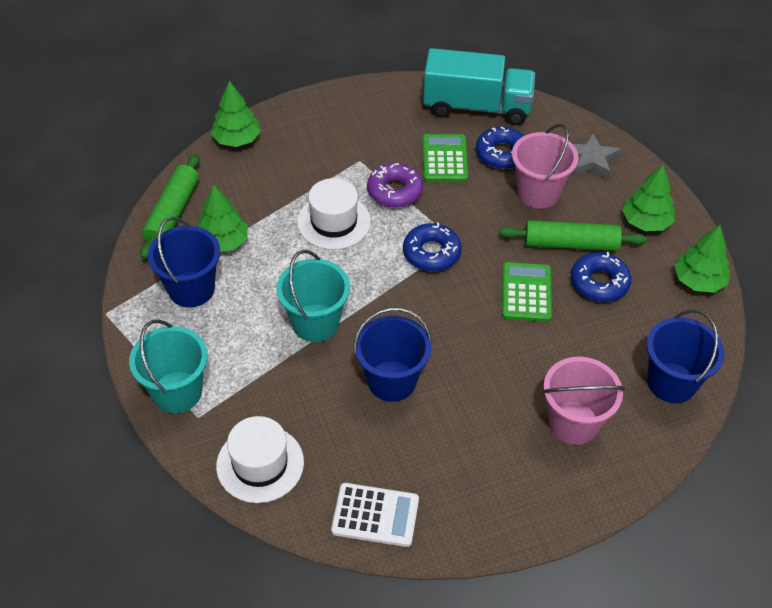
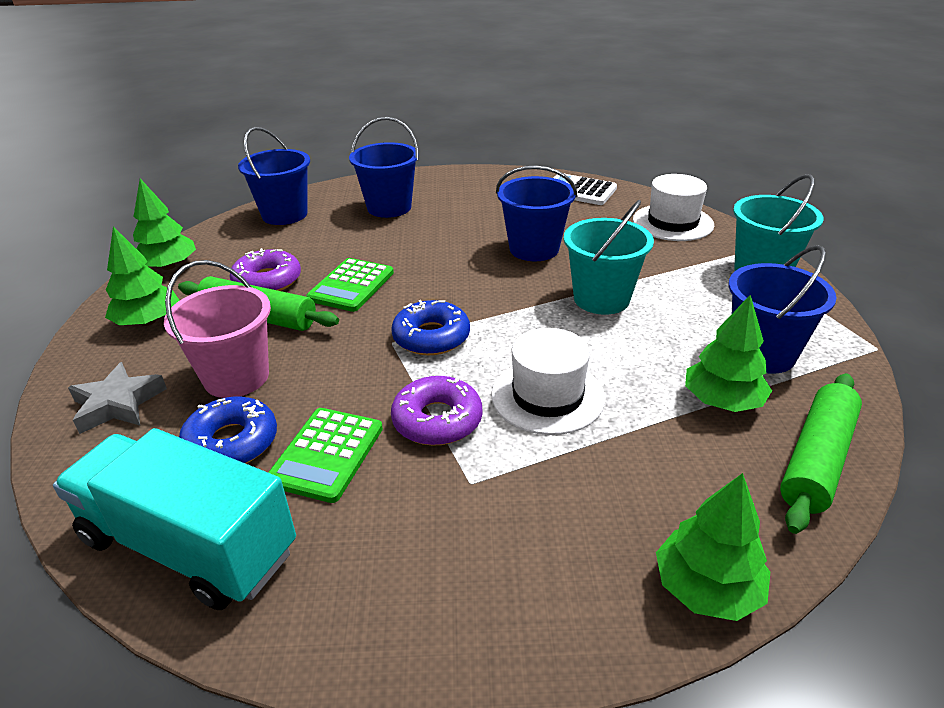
camera: 160 degrees left, 15 degrees down
pink bucket [542,357,625,445] -> blue bucket [349,117,419,218]
blue donut [571,252,631,302] -> purple donut [229,248,301,291]

